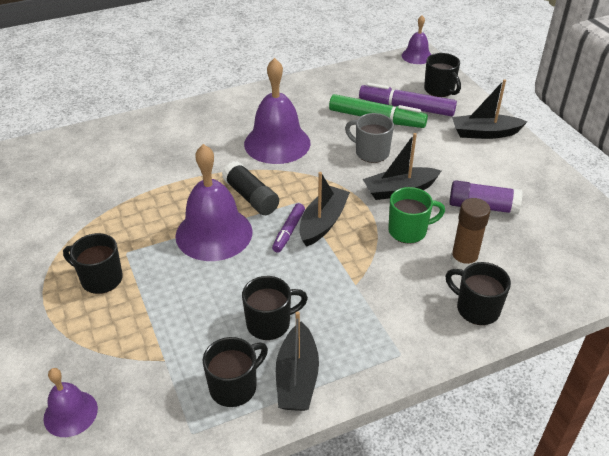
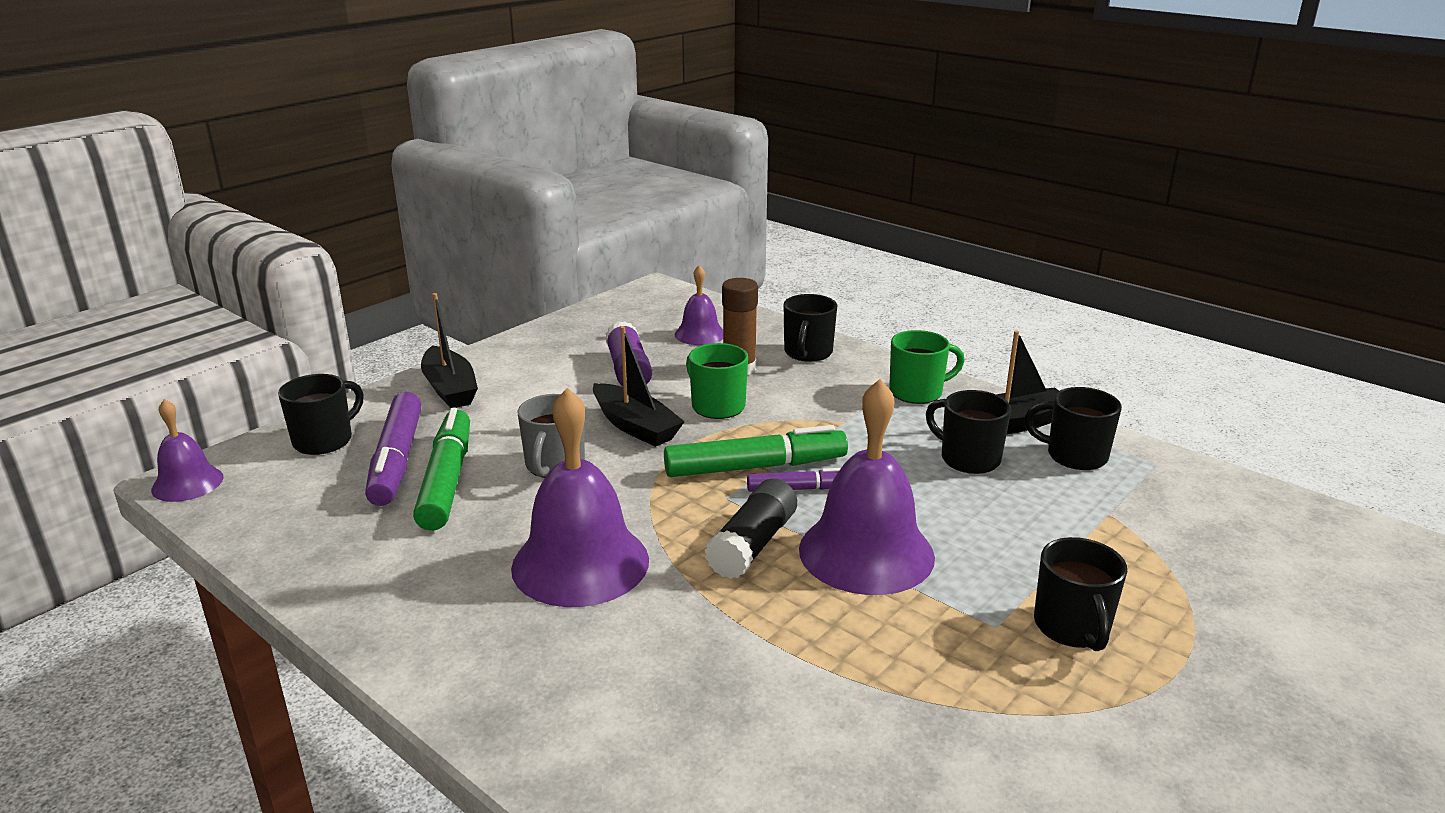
camera: 115 degrees left, 15 degrees down
purple bell [43,368,98,437] -> purple bell moved to [675,265,723,345]
black boat [299,172,350,247] -> green marker [664,425,848,477]
none -> green mug [889,330,965,404]

